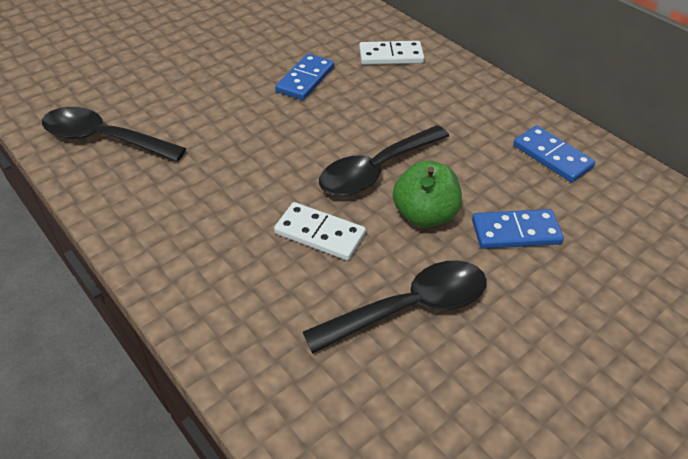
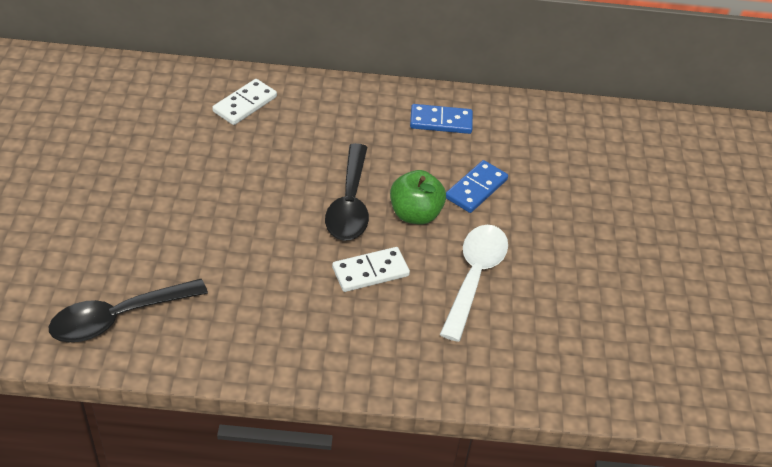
camera: 50 degrees left, 0 degrees up
blue domino [275,54,334,100] -> none
black spoon [303,260,487,354] -> white spoon [440,225,508,342]

